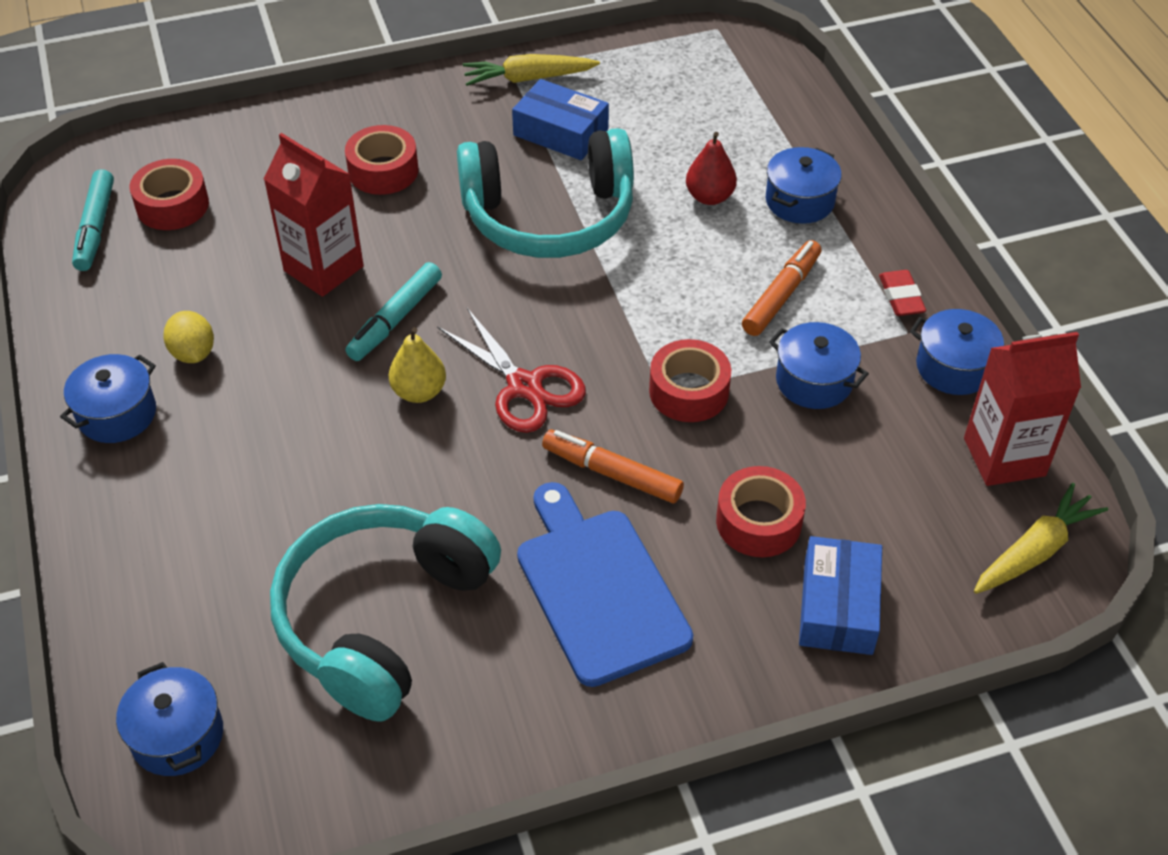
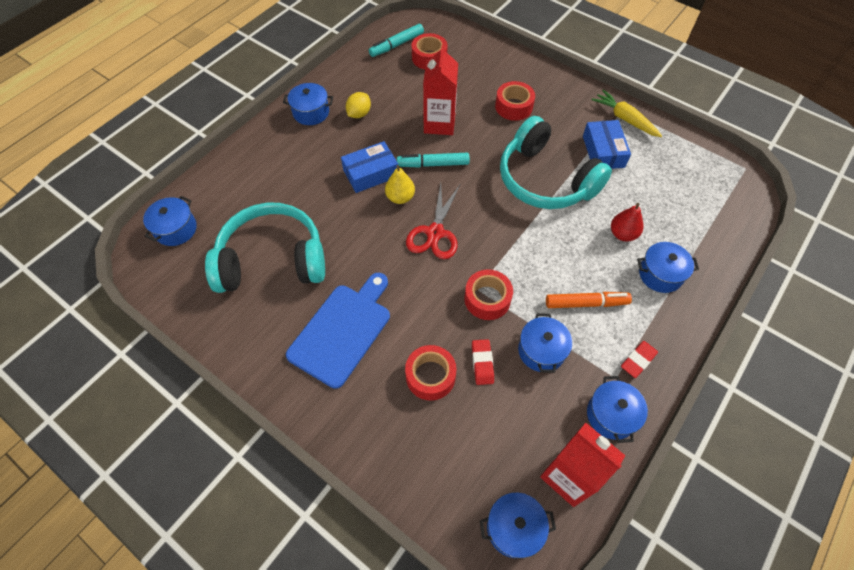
camera: 55 degrees right, 10 degrees up
orange marker [542,429,684,503] -> none
blue box [799,536,882,655] -> blue box moved to [341,141,398,193]
yellow carrot [974,483,1108,594] -> blue pot [480,492,556,558]
none -> red eraser [472,339,494,385]

